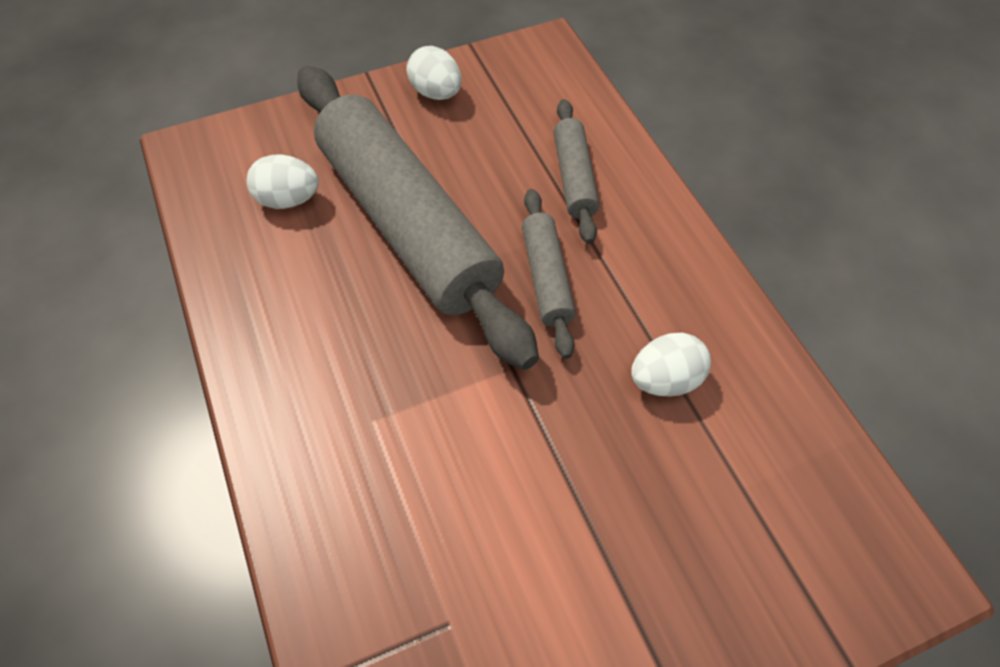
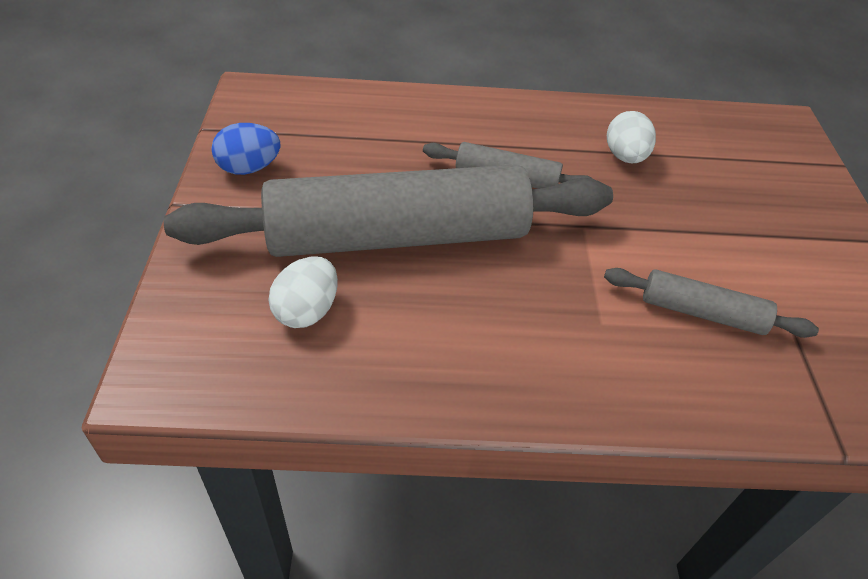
camera: 70 degrees left, 10 degrees down
white egg [407,46,462,100] -> blue egg [211,123,281,175]
grey rolling pin [554,99,600,244] -> grey rolling pin moved to [604,268,819,338]

